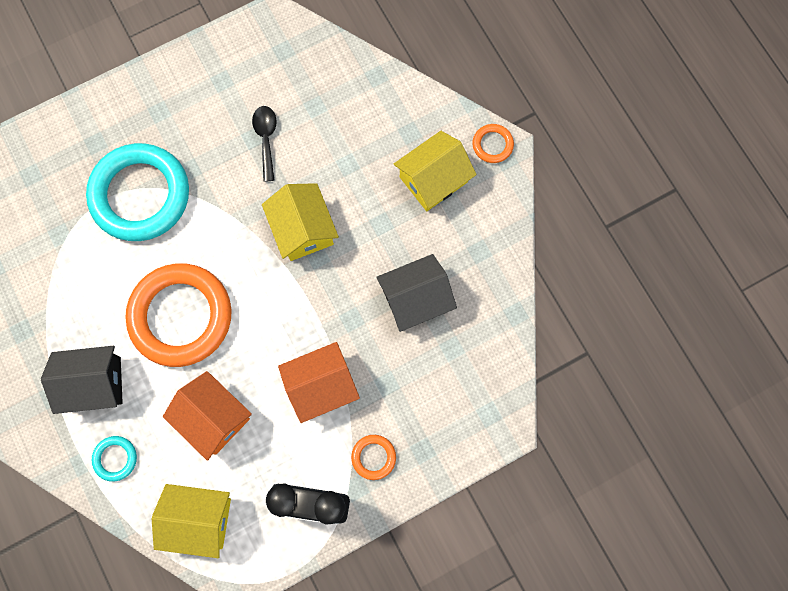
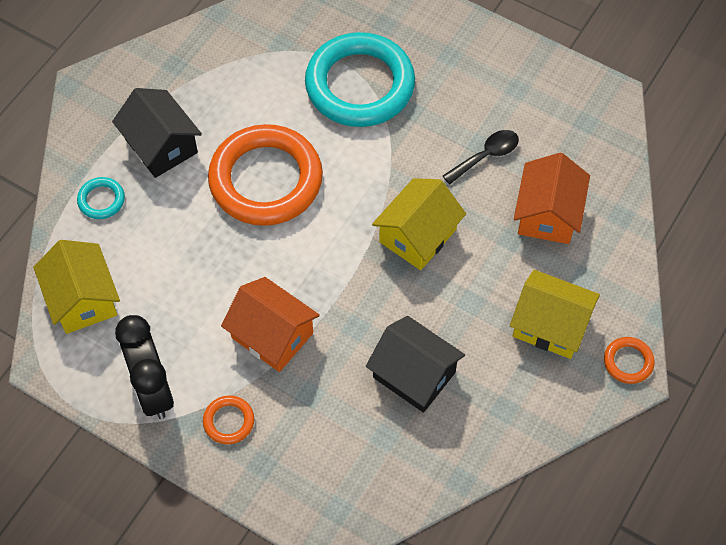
camera: 60 degrees right, 15 degrees down
orange house [163,371,252,461] -> orange house moved to [514,153,590,244]

